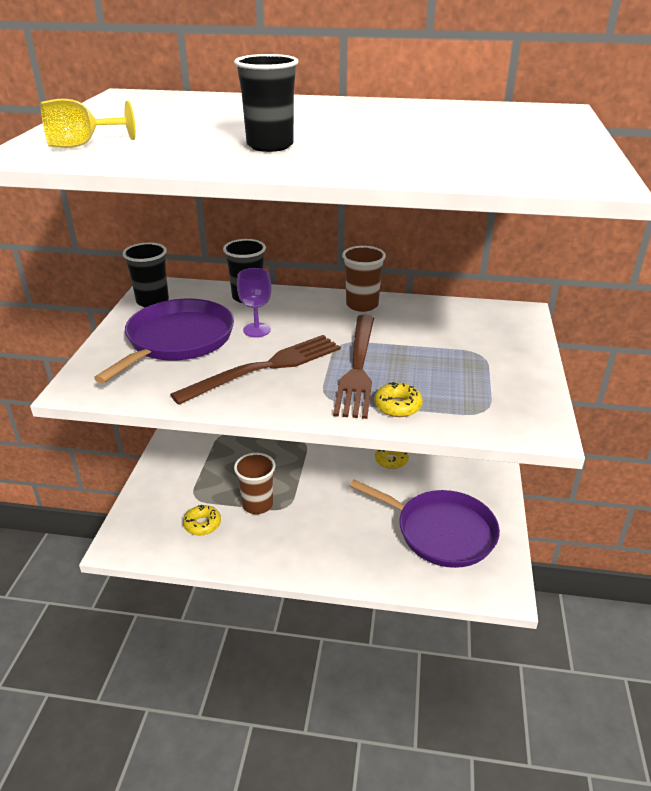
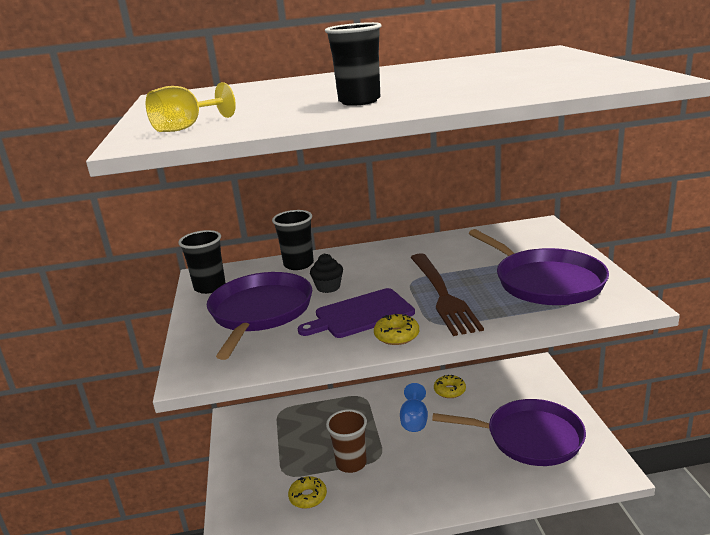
camera: 15 degrees left, 10 degrees down
brown fork [170,335,341,405] -> purple cutting board [297,288,415,338]
purple goblet [237,268,272,337] -> black cupcake [310,253,343,293]
brown cup [342,246,386,312] -> none
yellow donut [374,382,423,417] -> yellow donut moved to [374,314,419,345]
none -> blue goblet [400,383,428,432]
none -> purple pan [469,229,609,305]

